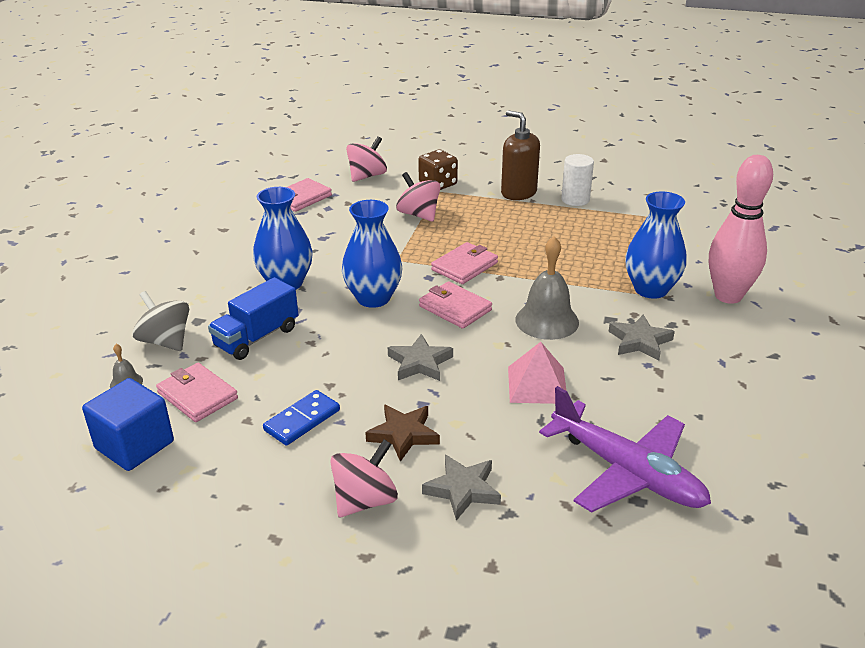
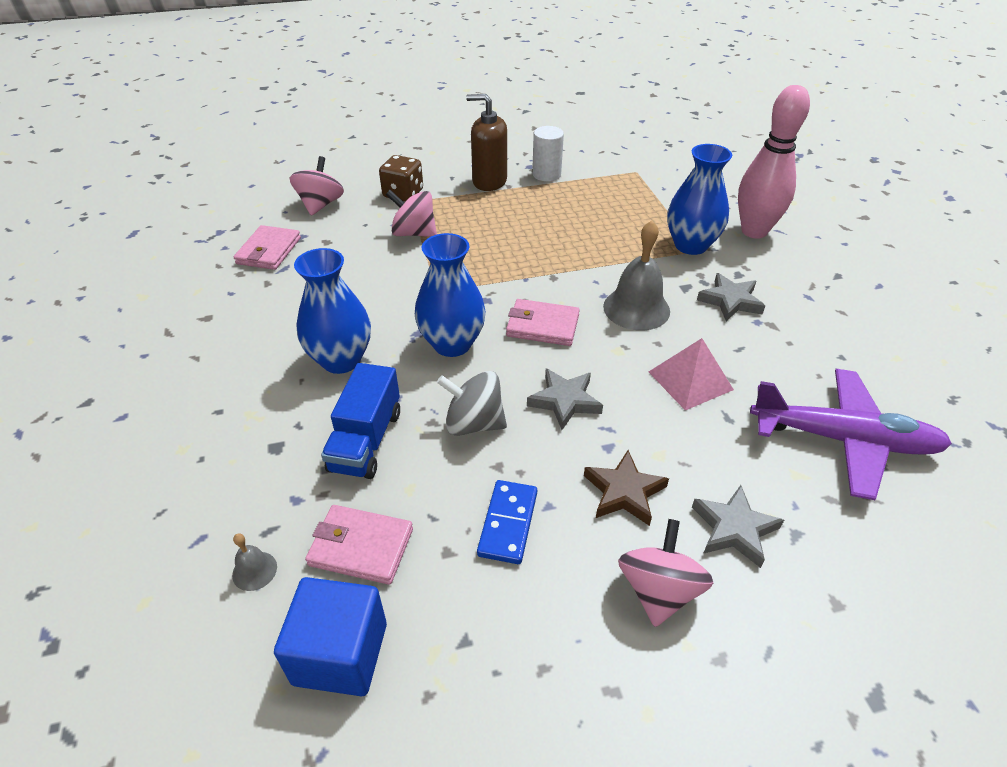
camera: 30 degrees left, 10 degrees up
grey spinning top [133,291,189,351] -> grey spinning top moved to [437,371,507,436]
pink wallet [431,242,498,284] -> none

